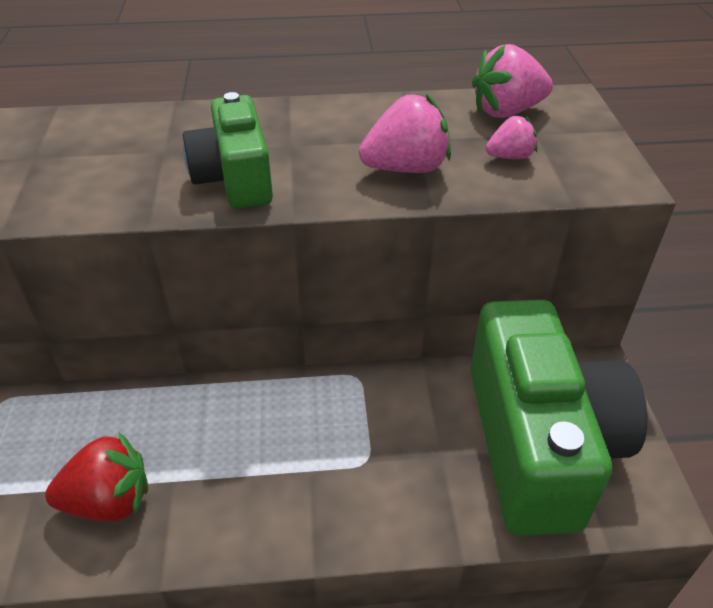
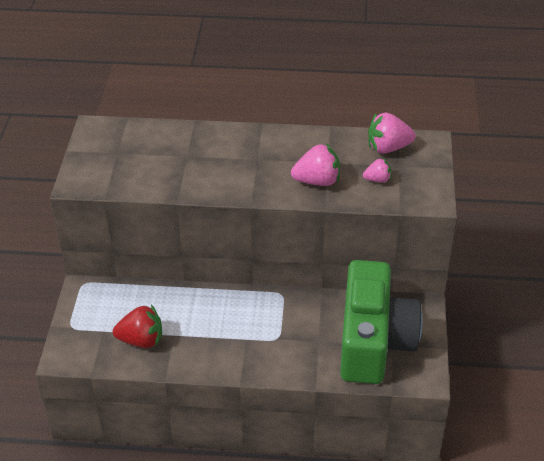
camera: 10 degrees right, 0 degrees up
green camera [183,92,273,209] -> none

